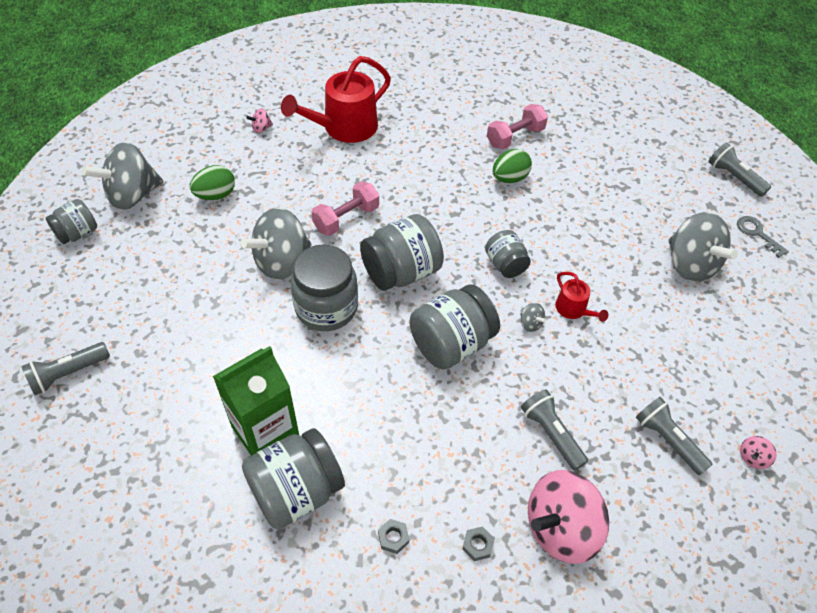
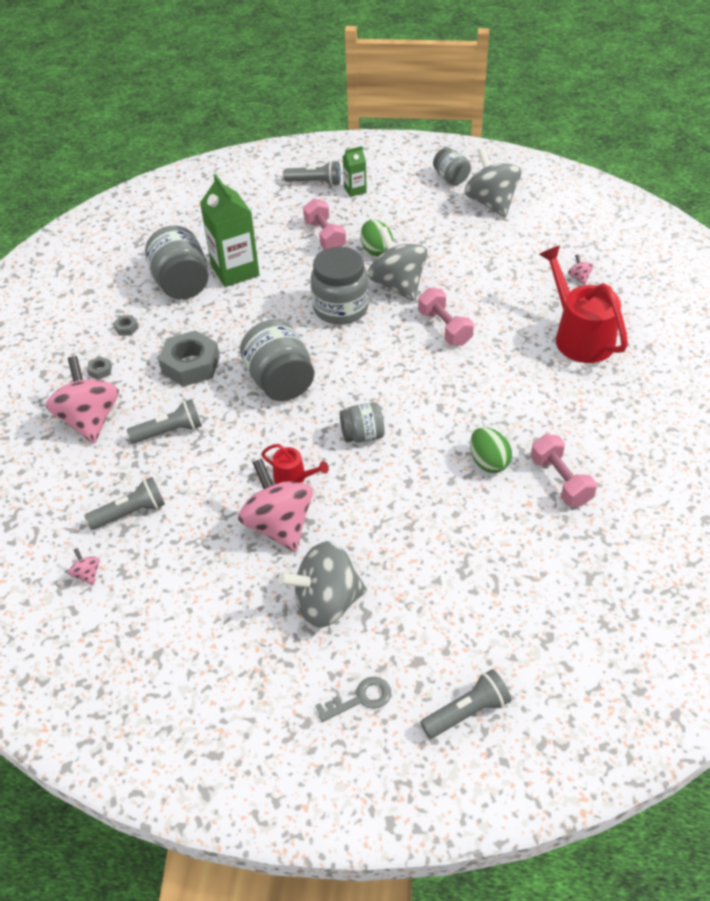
camera: 105 degrees right, 5 degrees down
grey flashlight [21,342,110,395] -> grey flashlight turned 120 degrees clockwise [283,160,341,186]
green egg [190,165,235,200] -> green egg moved to [361,220,393,256]
grey jar [360,214,444,291] -> none
grey spinning top [520,303,546,332] -> none
red watering can [555,272,608,322] -> red watering can turned 135 degrees counterclockwise [261,444,329,484]
none -> grey nut [158,330,220,387]
none -> pink spinning top [238,459,313,552]
none -> pink dumbbell [303,199,346,250]
none -> green carton [343,146,367,197]

